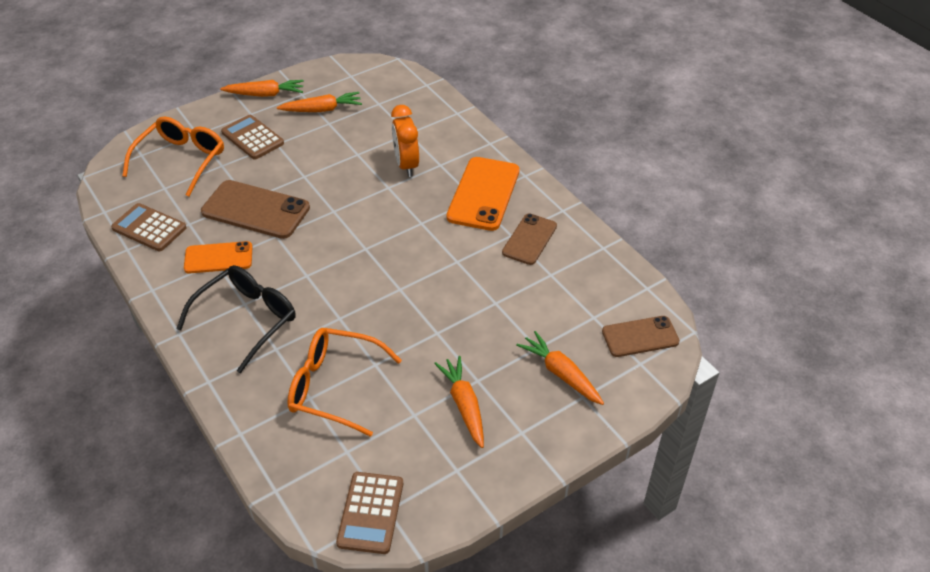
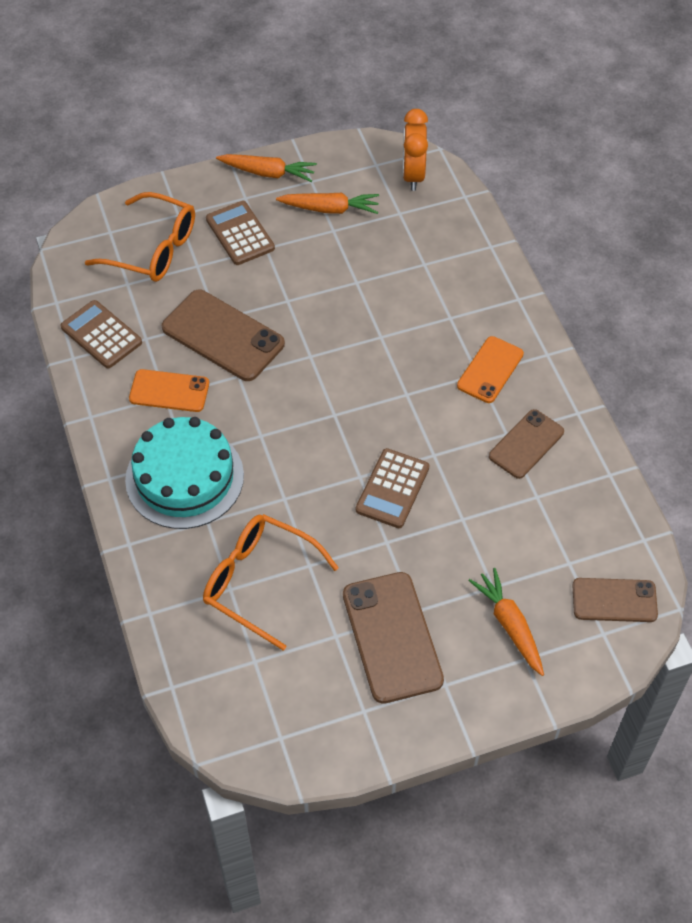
camera: 15 degrees right, 10 degrees up
orange glasses [122,116,224,197] -> orange glasses turned 75 degrees clockwise [85,192,195,282]
black glasses [176,265,296,373] -> turquoise cake [125,417,244,529]
brown calculator [336,472,403,554] -> brown calculator moved to [356,448,430,528]
orange clock [391,105,419,177] -> orange clock moved to [403,109,428,191]
orange carrot [434,356,484,448] -> brown phone [343,572,444,704]
orange phone [446,157,520,231] -> orange phone [457,336,524,403], size x0.63

